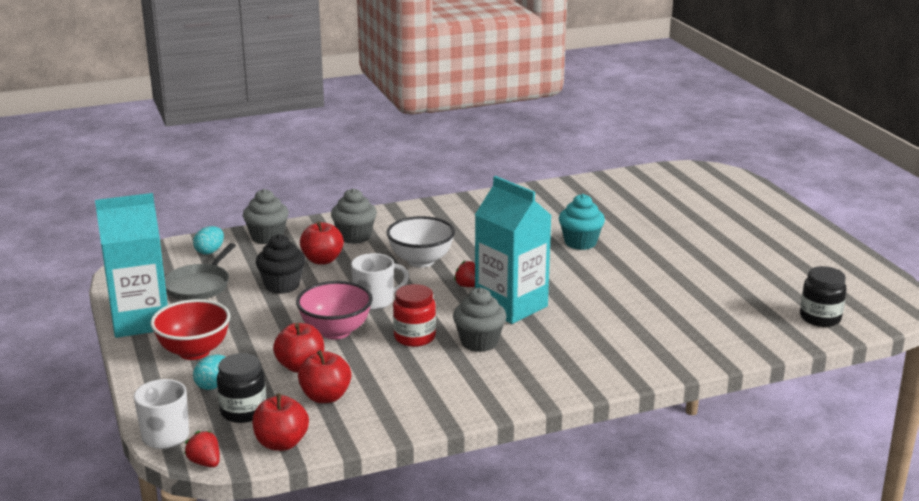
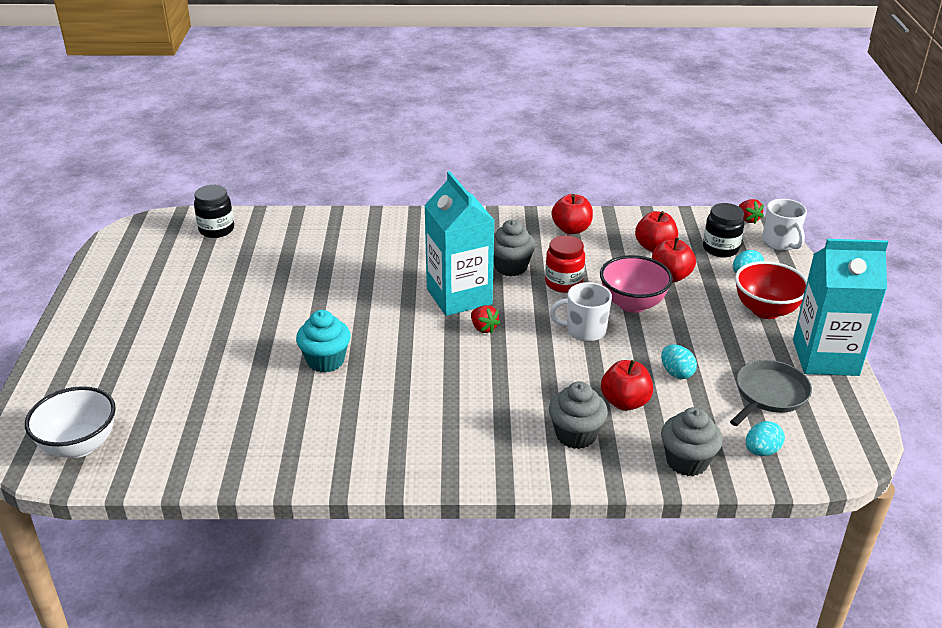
camera: 160 degrees left, 10 degrees up
red apple [252,394,309,451] -> red apple moved to [552,194,593,234]
black cupcake [256,234,305,294] -> turquoise egg [661,344,697,379]
white bowl [386,216,455,268] -> white bowl moved to [25,386,116,458]

